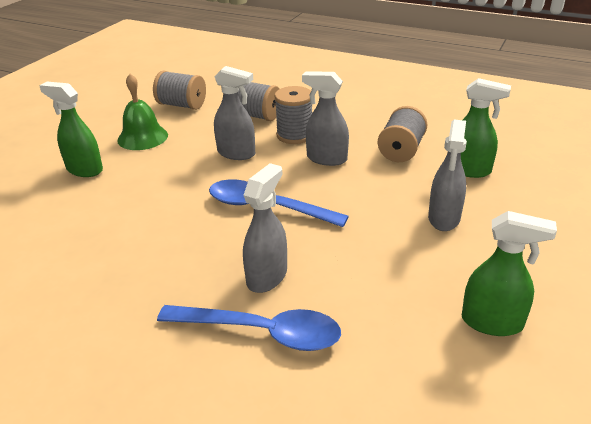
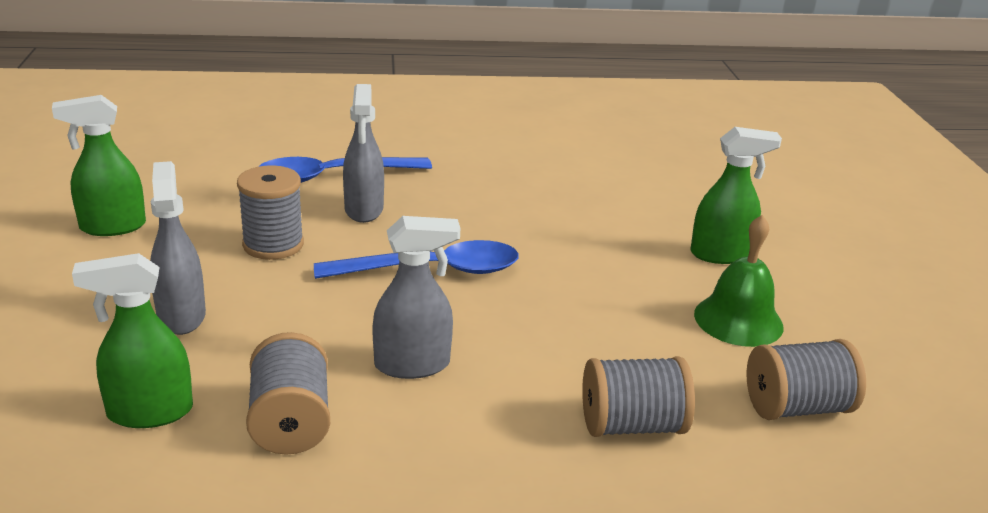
camera: 145 degrees right, 5 degrees down
grey spray bottle [214,66,255,160] -> none
grey spool [274,86,312,144] -> grey spool moved to [237,165,304,260]

